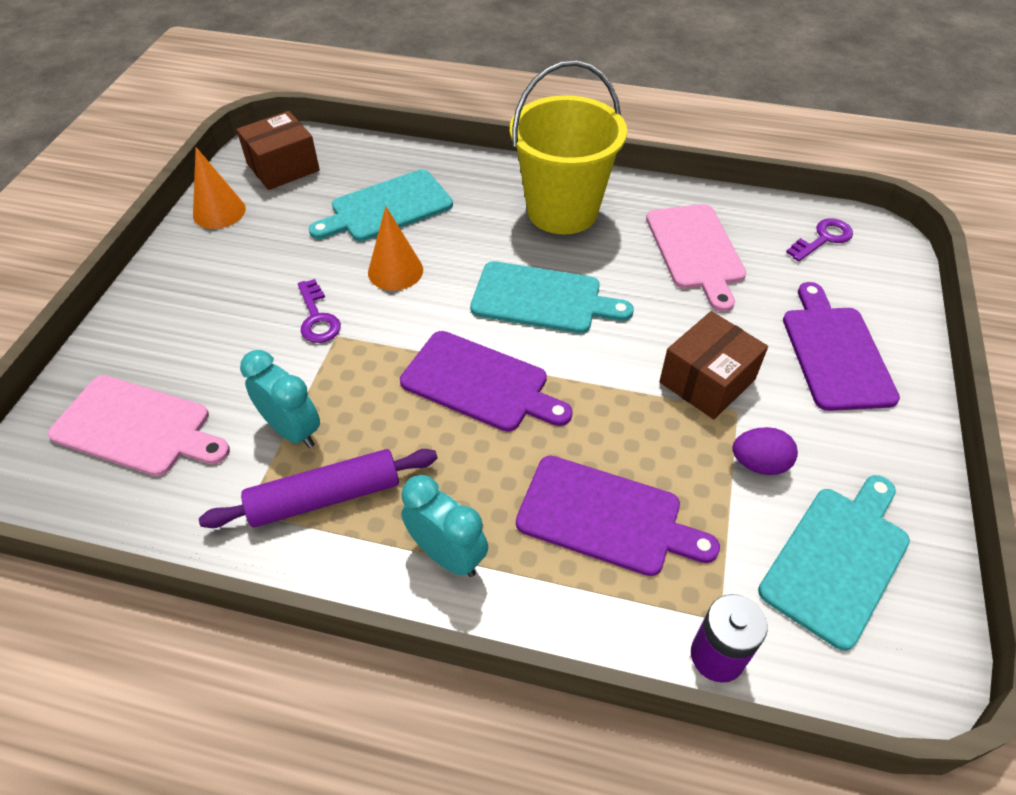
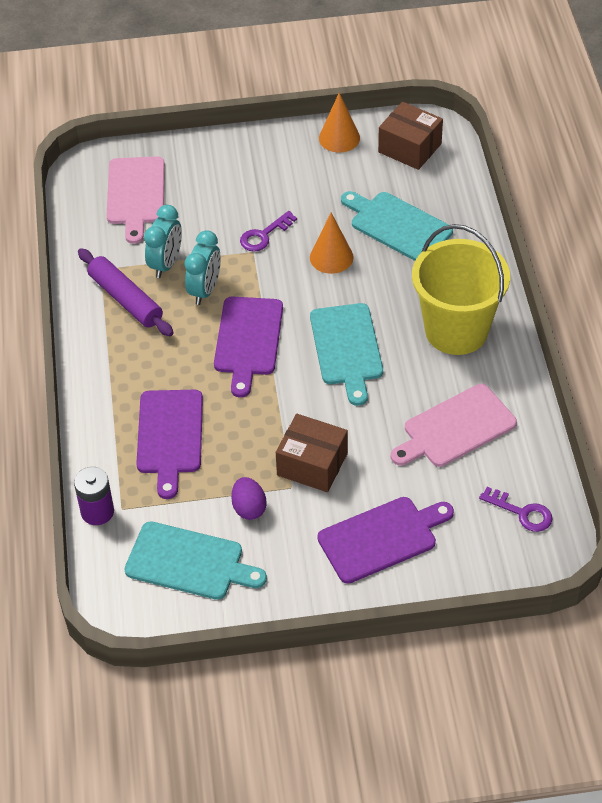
camera: 70 degrees right, 0 degrees up
turquoise clock [401,475,488,577] -> turquoise clock moved to [184,230,221,305]

